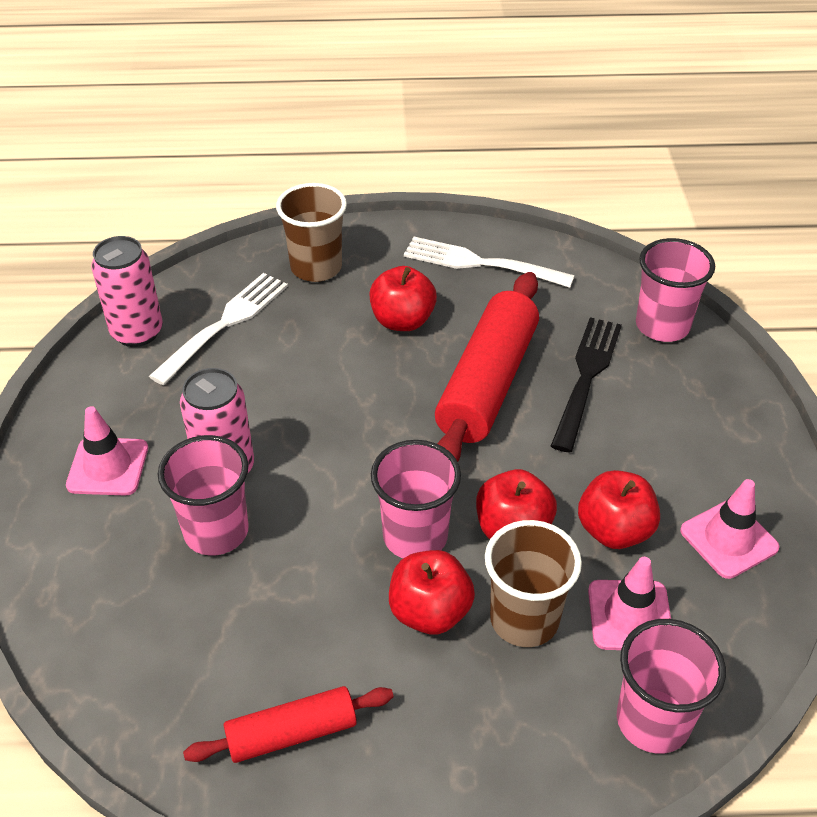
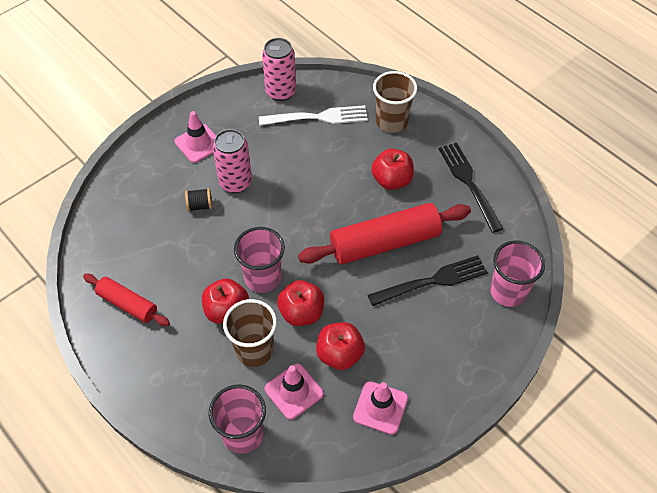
camera: 50 degrees right, 10 degrees up
pink cup [158,435,249,556] -> black spool [185,188,212,212]
white fork [404,237,575,288] -> black fork [439,143,503,233]

